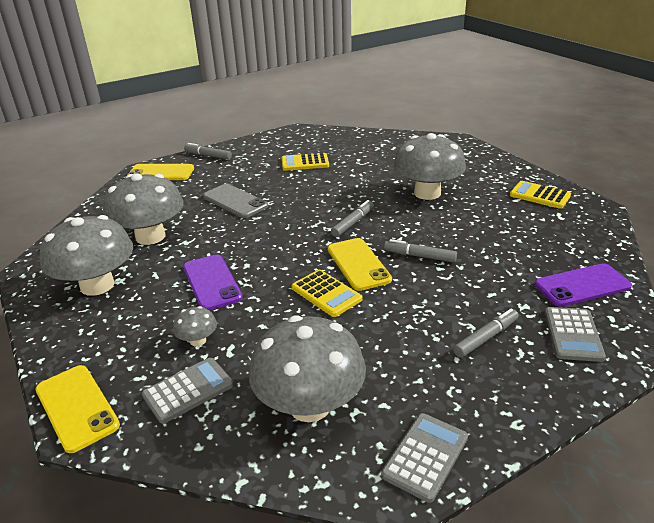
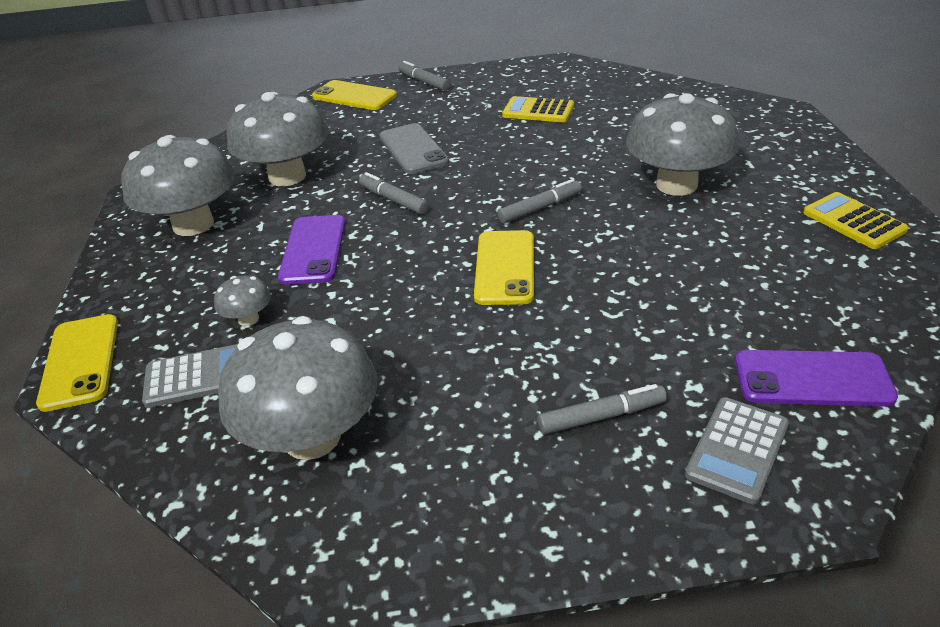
camera: 25 degrees right, 5 degrees up
yellow calculator [292,270,362,317] -> none
grey calculator [381,413,468,503] -> none
grey marker [384,239,457,262] -> grey marker moved to [359,172,429,214]

